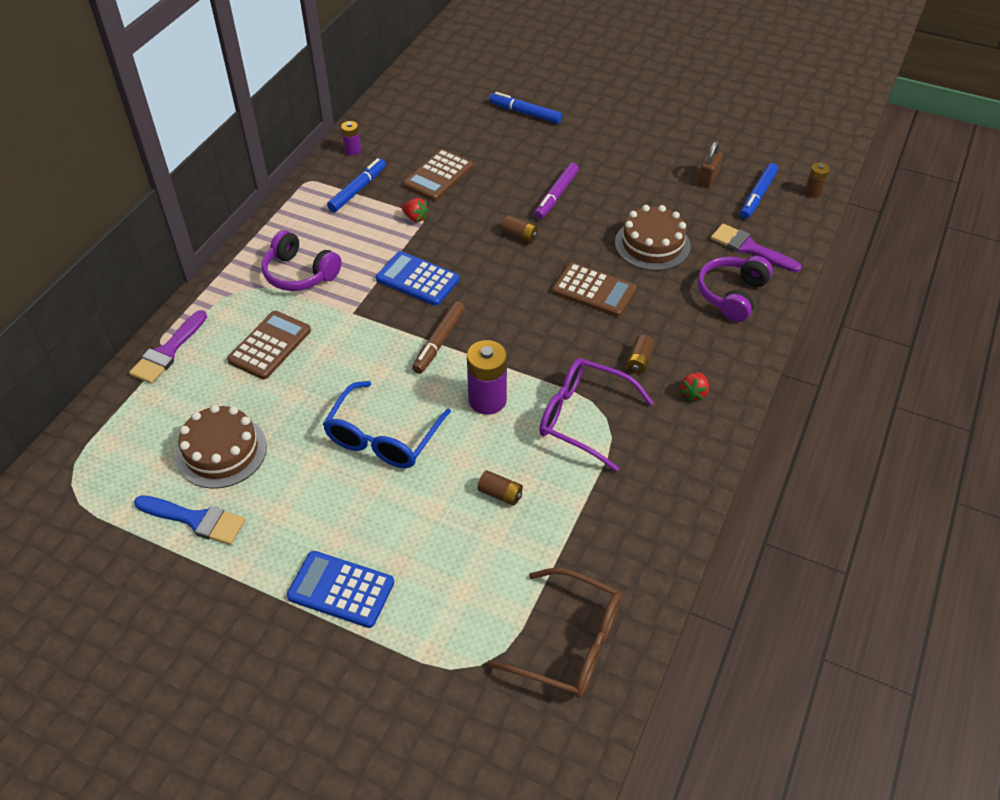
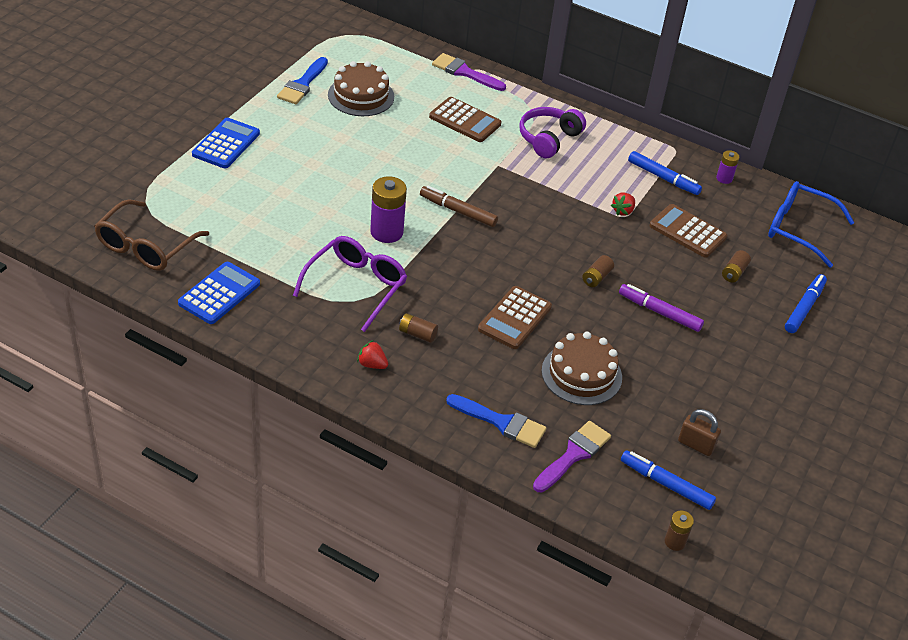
camera: 90 degrees right, 5 degrees down
blue glasses [323,381,451,468] -> blue glasses moved to [768,181,855,268]
blue calculator [376,251,460,306] -> blue calculator moved to [178,262,260,324]
brown battery [478,470,523,506] -> brown battery moved to [722,250,751,282]
purple headphones [698,256,773,322] -> blue brush [446,394,546,448]

